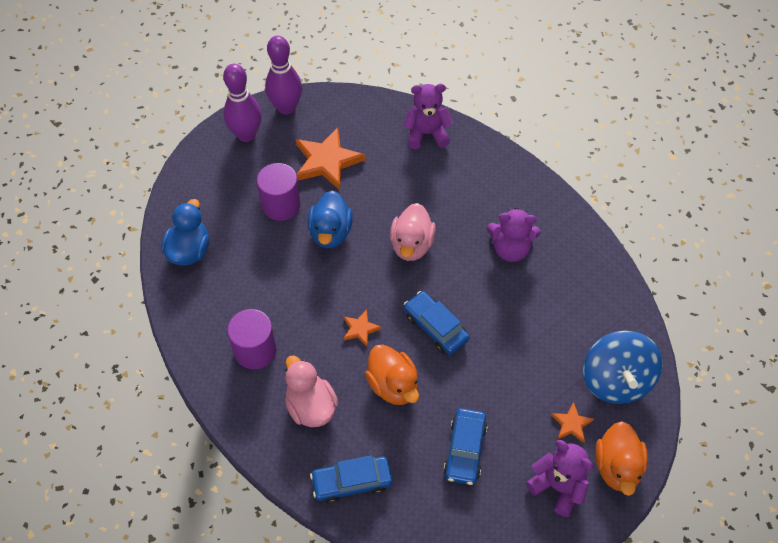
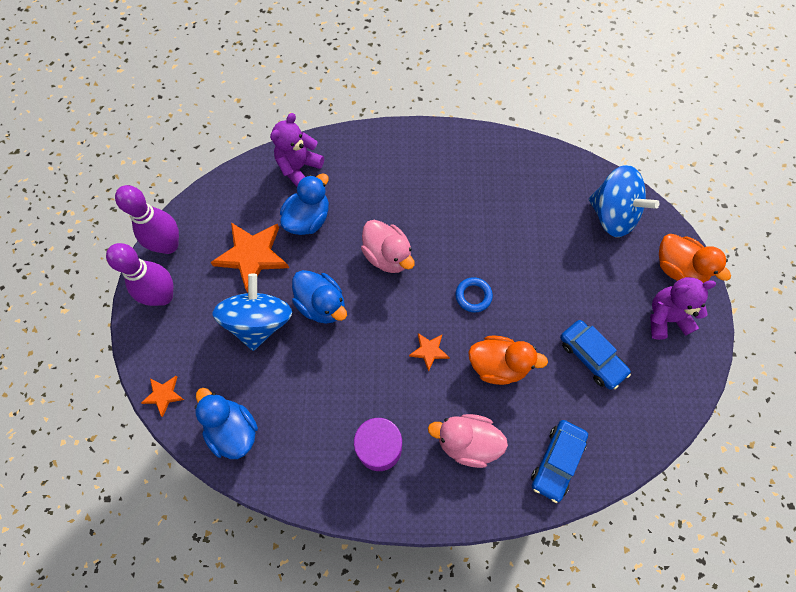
camera: 50 degrees left, 10 degrees up
purple cylinder [257,163,301,221] -> blue spinning top [212,273,292,351]
blue car [404,291,470,355] -> blue ring [456,277,493,313]
purple teddy bear [487,207,540,262] -> none
orange star [551,402,594,443] -> orange star moved to [141,376,184,417]
none -> blue duck [280,173,329,235]

